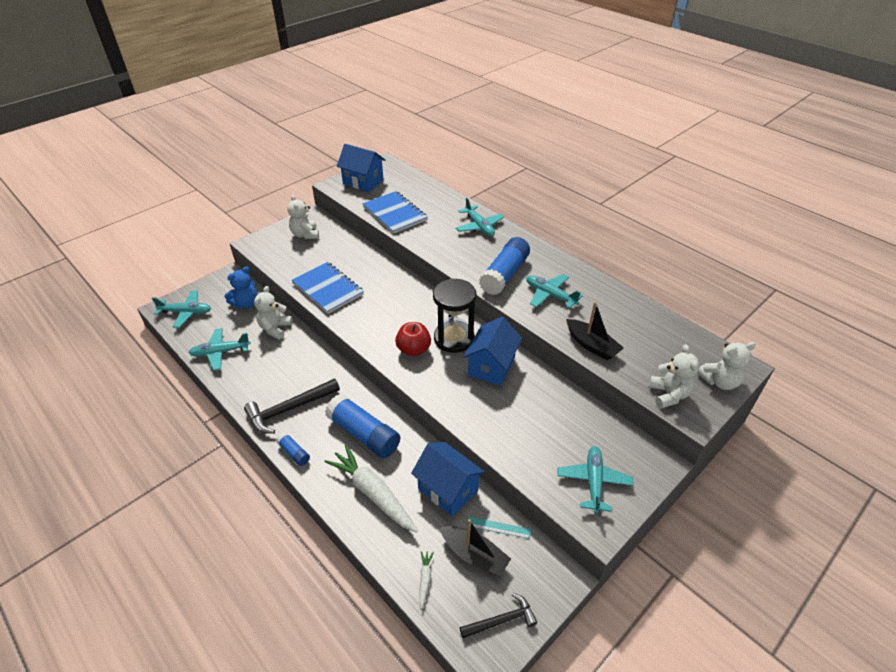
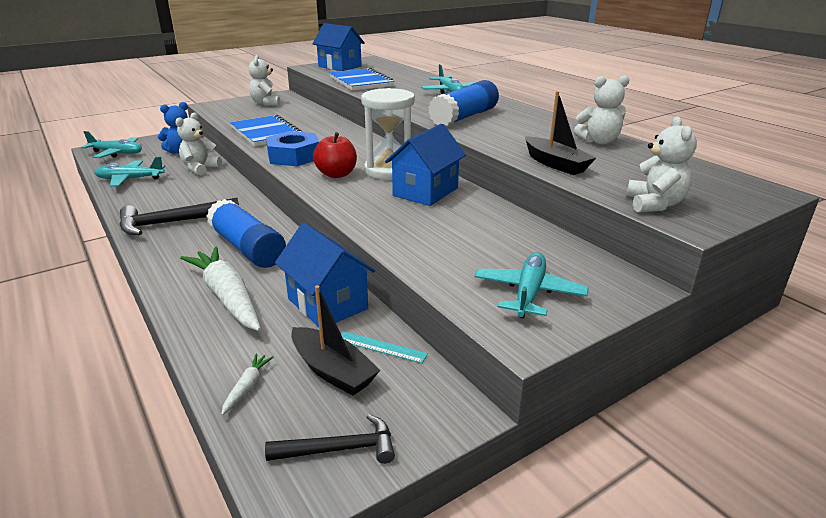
camera: 10 degrees right, 15 degrees down
blue glue stick [276,432,310,466] -> none
black hourglass [433,279,477,353] -> white hourglass [361,88,415,180]
turquoise plane [526,274,583,309] -> none
white teddy bear [697,342,756,390] -> white teddy bear moved to [574,75,630,144]
none -> blue nut [266,131,319,166]

